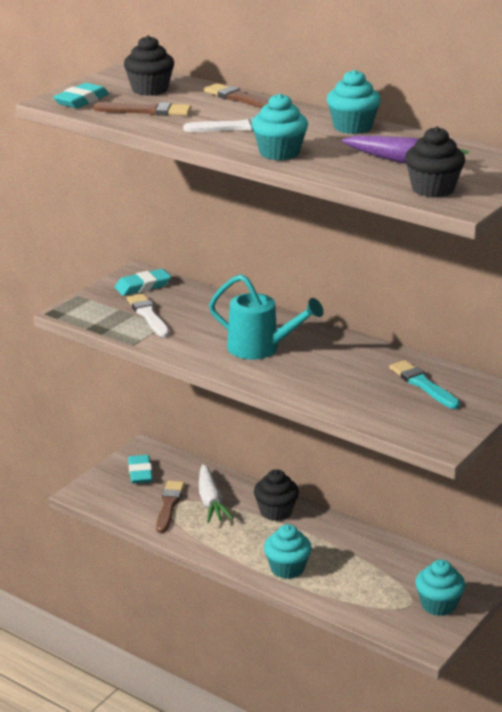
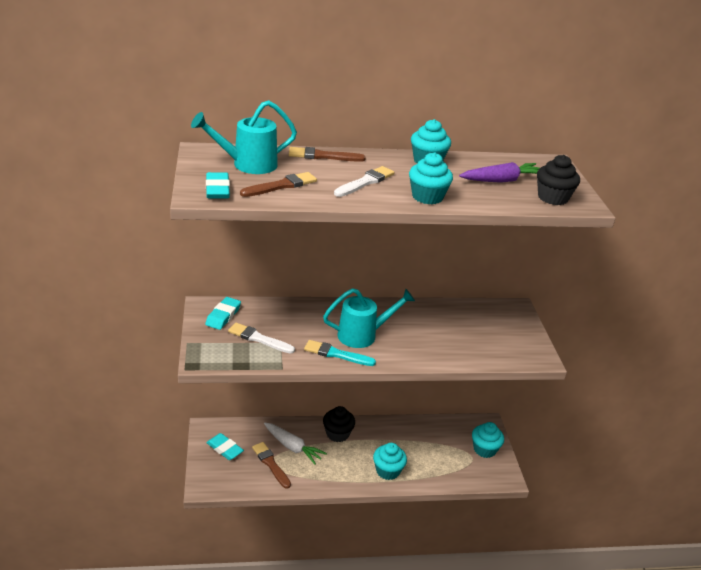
camera: 45 degrees left, 5 degrees up
black cupcake [124,35,174,96] -> turquoise watering can [191,100,297,174]
turquoise brush [389,360,460,409] -> turquoise brush moved to [304,340,376,366]

